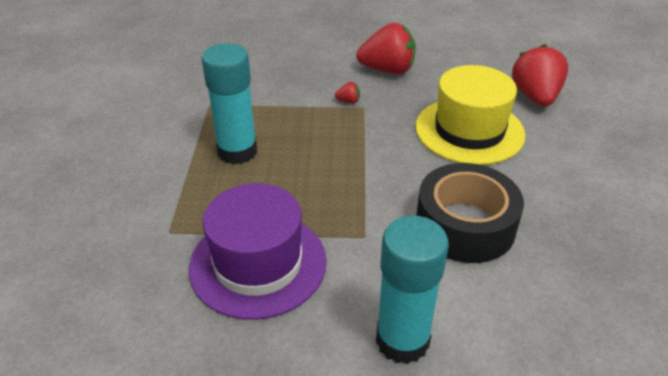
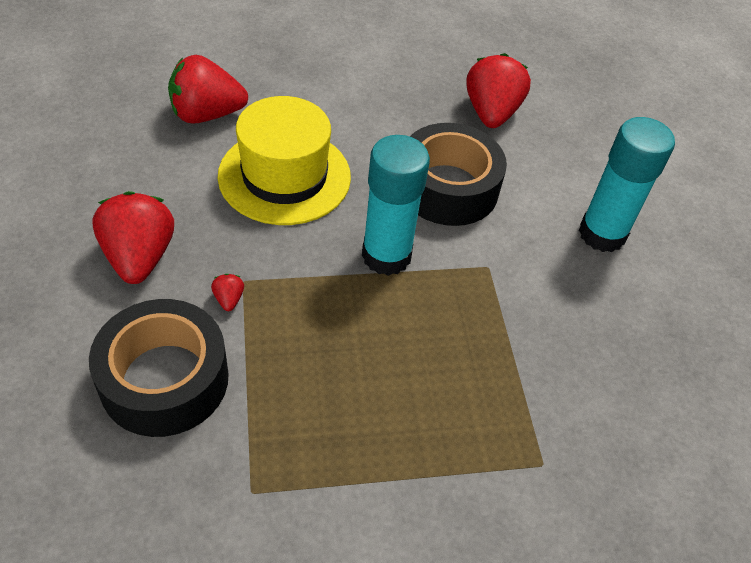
camera: 105 degrees left, 10 degrees up
purple hat [189,183,326,320] -> none
turquoise glue stick [202,43,257,165] -> turquoise glue stick moved to [362,135,430,276]
none -> black tape [89,299,229,437]
none -> red strawberry [466,53,531,128]

